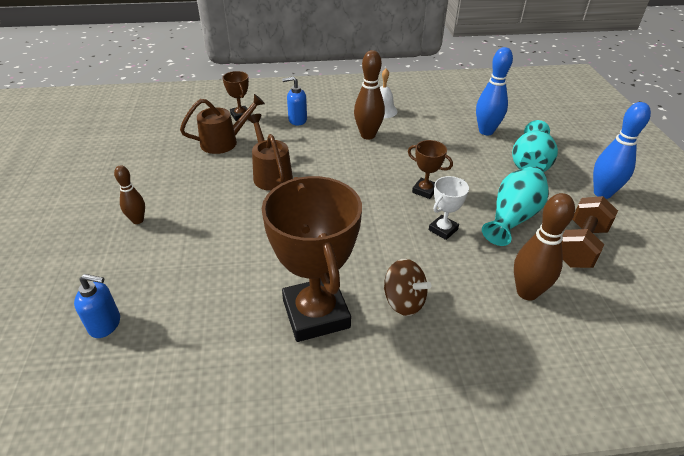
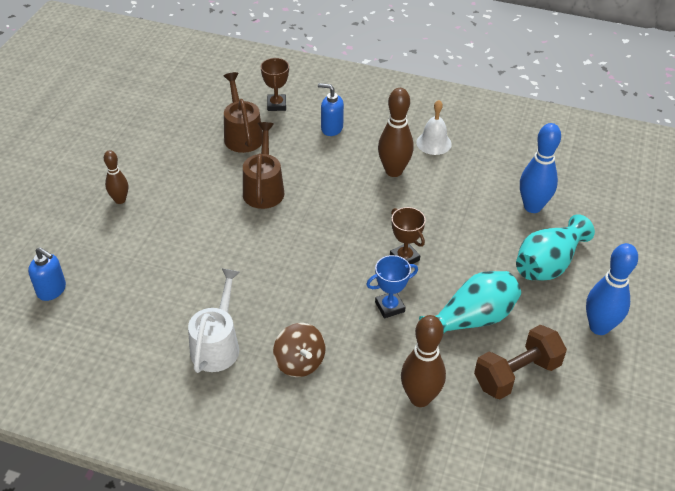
camera: 25 degrees right, 5 degrees up
brown watering can [180,94,265,154] -> brown watering can turned 105 degrees counterclockwise [224,72,263,153]
brown trophy [262,176,362,342] -> white watering can [188,268,240,373]
white trophy [429,176,469,240] -> blue trophy [366,255,418,318]

